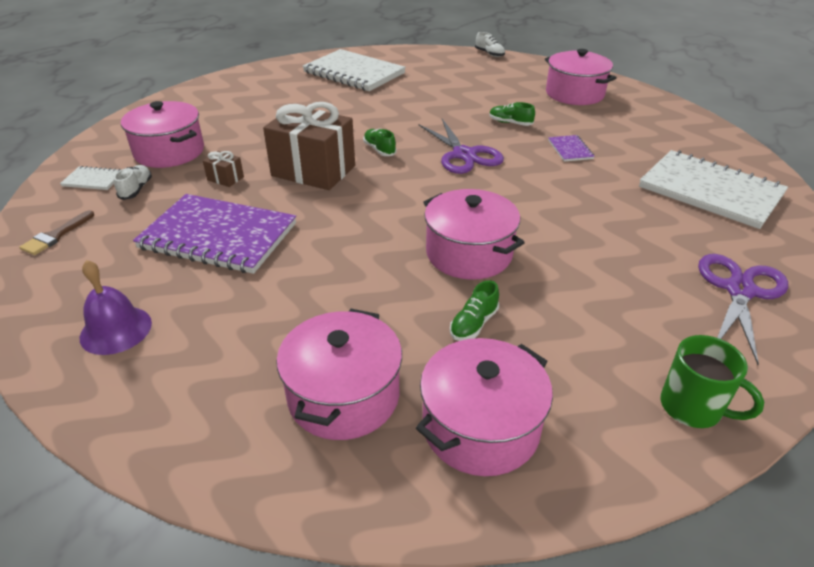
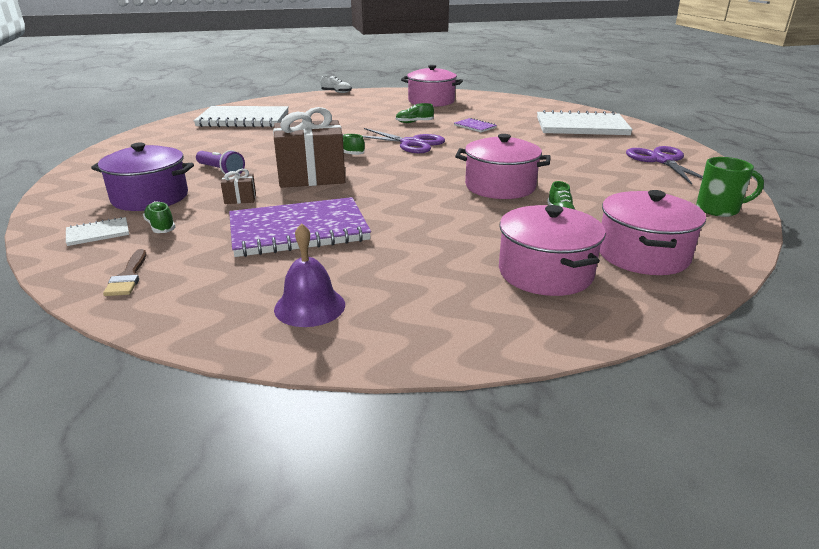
camera: 35 degrees left, 10 degrees down
white shoe [114,165,152,200] -> green shoe [143,201,176,233]
pink pot [121,101,204,168] -> purple pot [91,143,194,211]
none -> purple flashlight [196,150,245,174]

